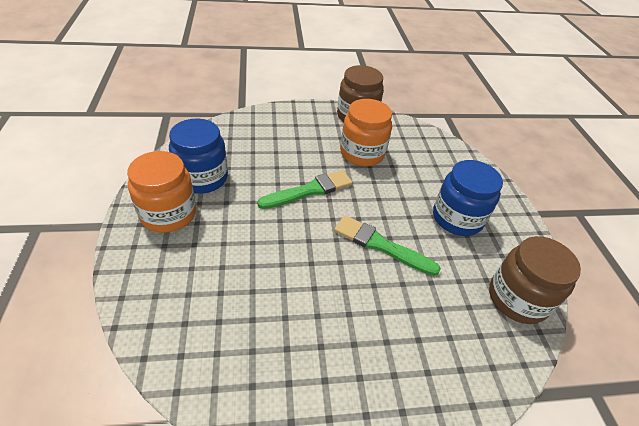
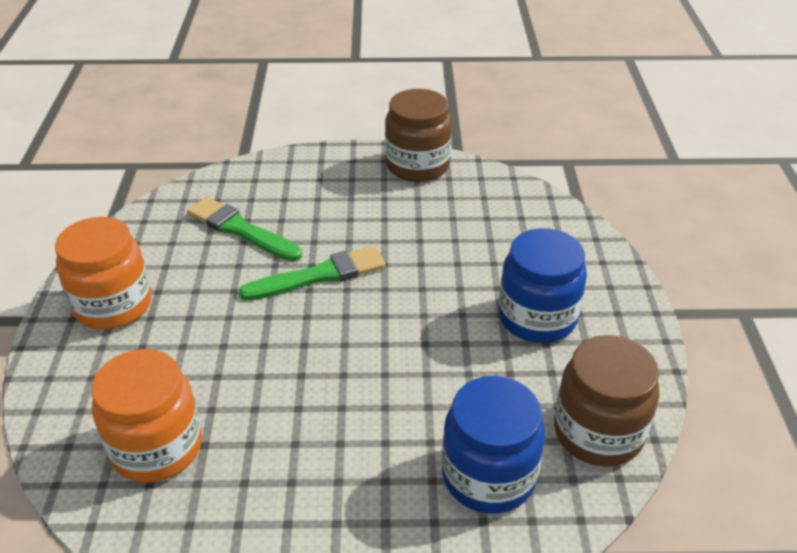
camera: 10 degrees right, 5 degrees down
blue jar [169,119,228,194] -> blue jar moved to [442,376,545,514]
green brush [334,215,441,276] -> green brush moved to [187,197,302,261]
orange jar [340,99,392,166] -> orange jar moved to [91,349,202,483]

